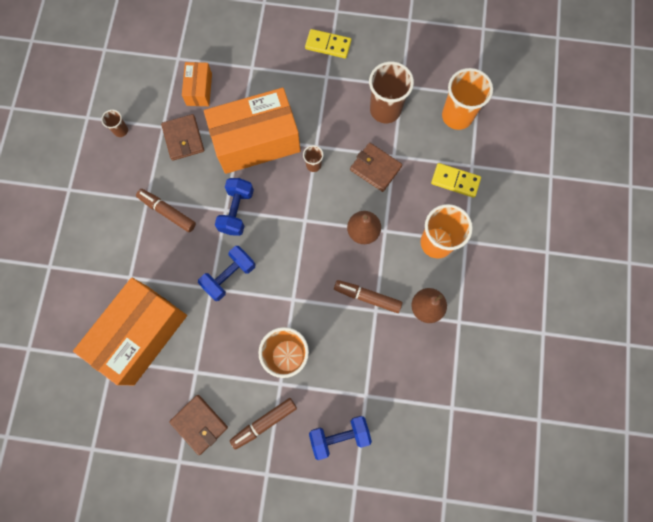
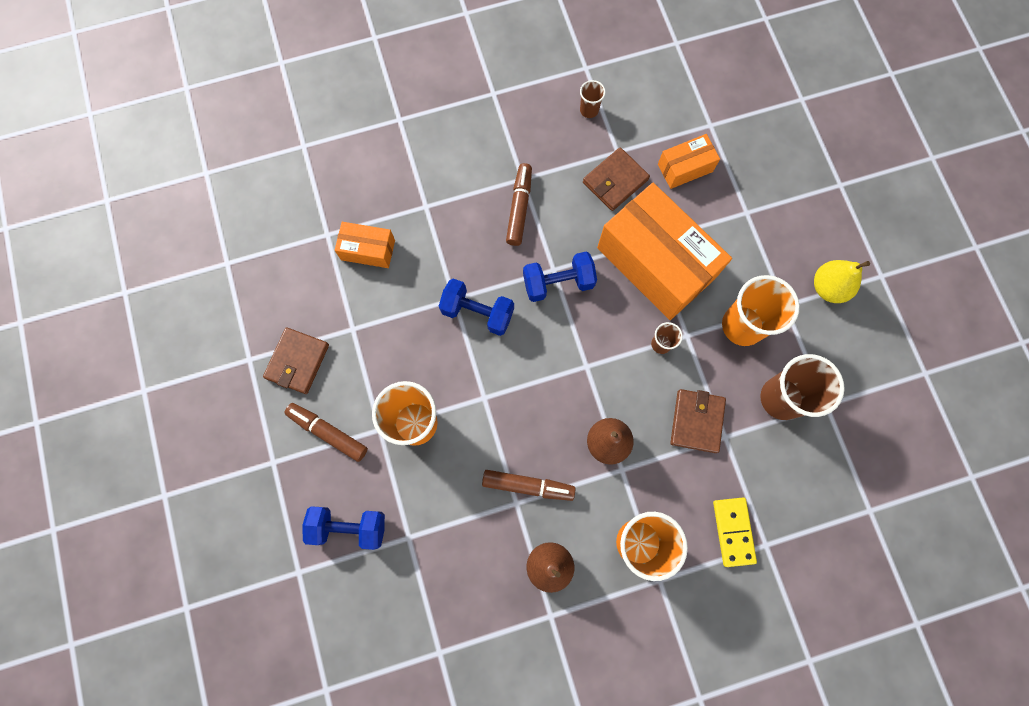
camera: 65 degrees right, 0 degrees up
orange box [73,278,187,385] -> orange box [335,222,395,268], size x0.47
yellow domino [305,29,351,58] -> yellow pear [814,260,870,303]
blue dumbbell [309,416,372,460] -> blue dumbbell turned 45 degrees counterclockwise [302,507,385,550]
brown marker [334,280,402,313] -> brown marker turned 105 degrees clockwise [482,470,576,501]
orange cup [442,68,493,130] -> orange cup moved to [722,275,800,346]

